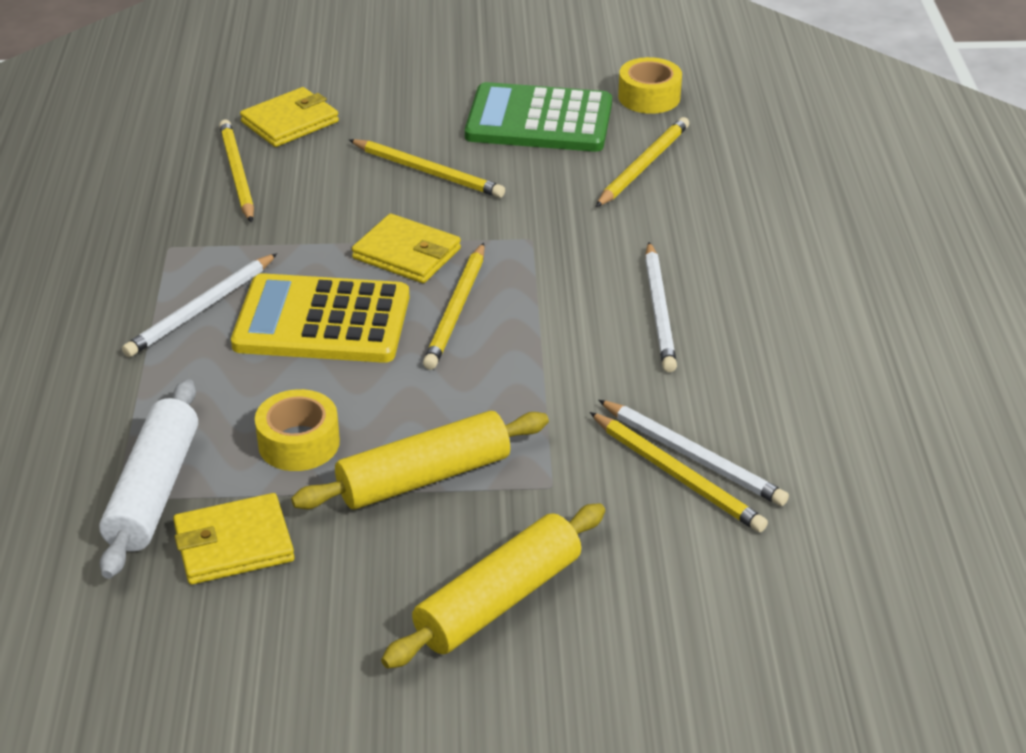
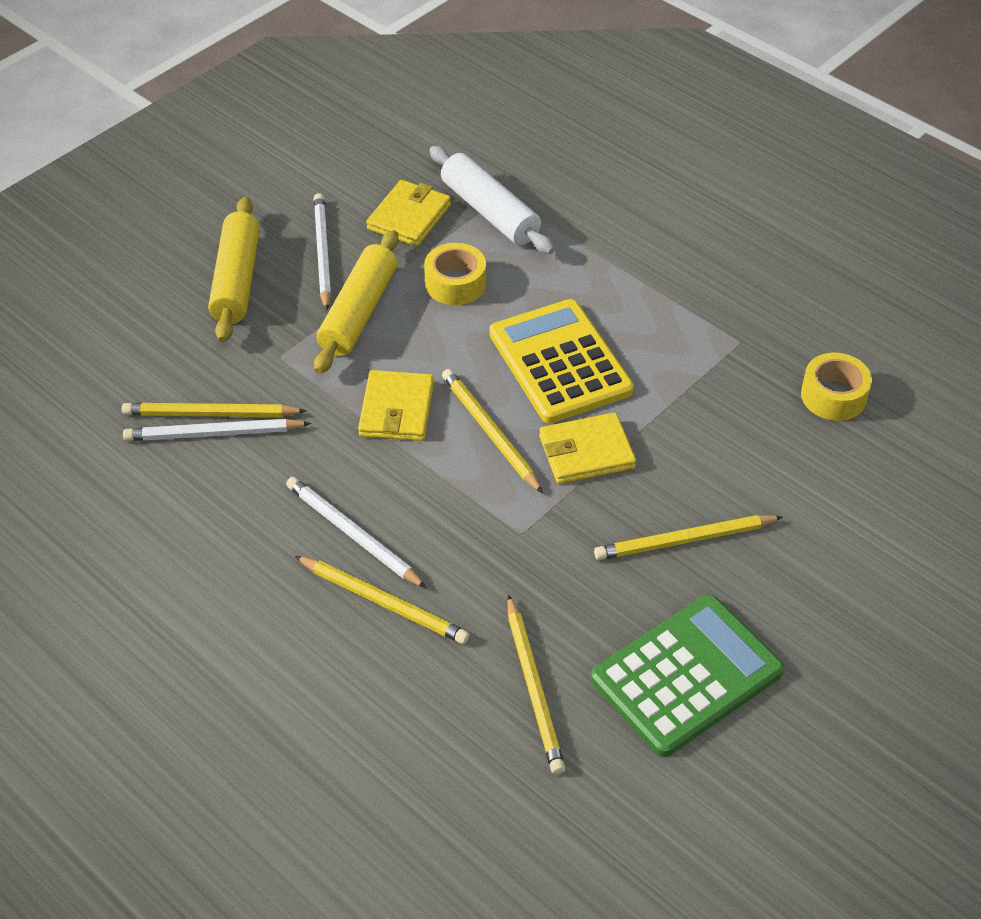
camera: 135 degrees right, 10 degrees up
white pencil [122,253,277,357] -> white pencil moved to [314,193,331,311]
yellow pencil [219,119,254,223] -> yellow pencil moved to [295,556,469,644]
yellow calculator [231,273,410,363] -> yellow calculator turned 75 degrees counterclockwise [489,299,634,423]
yellow wallet [240,87,339,147] -> yellow wallet moved to [358,370,434,441]
yellow tape [618,57,682,114] -> yellow tape moved to [801,353,872,421]

